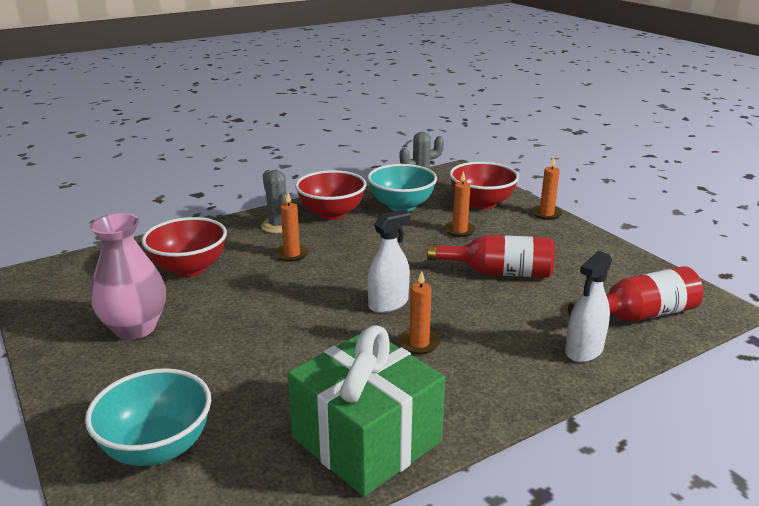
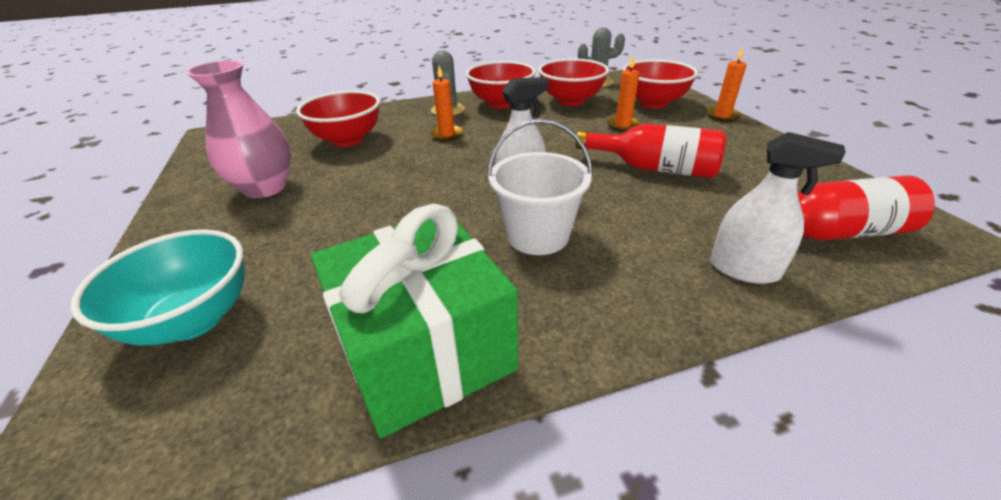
camera: 15 degrees right, 10 degrees up
turquoise bowl [367,164,437,212] -> red bowl [538,59,609,106]
orange candle [399,271,440,354] -> white bucket [487,119,593,255]
white spray bottle [565,251,612,362] -> white spray bottle turned 120 degrees counterclockwise [710,132,846,284]

